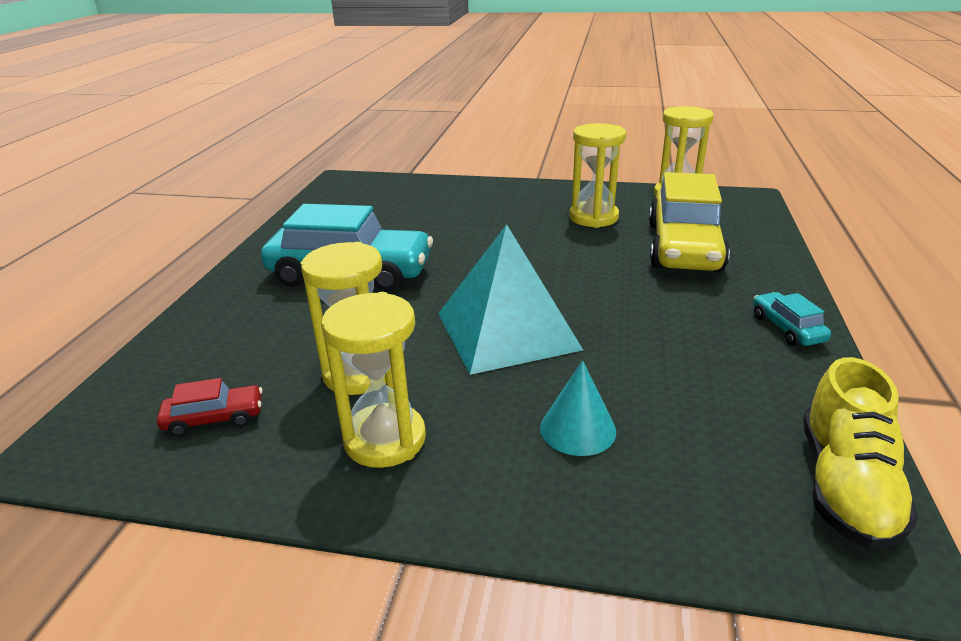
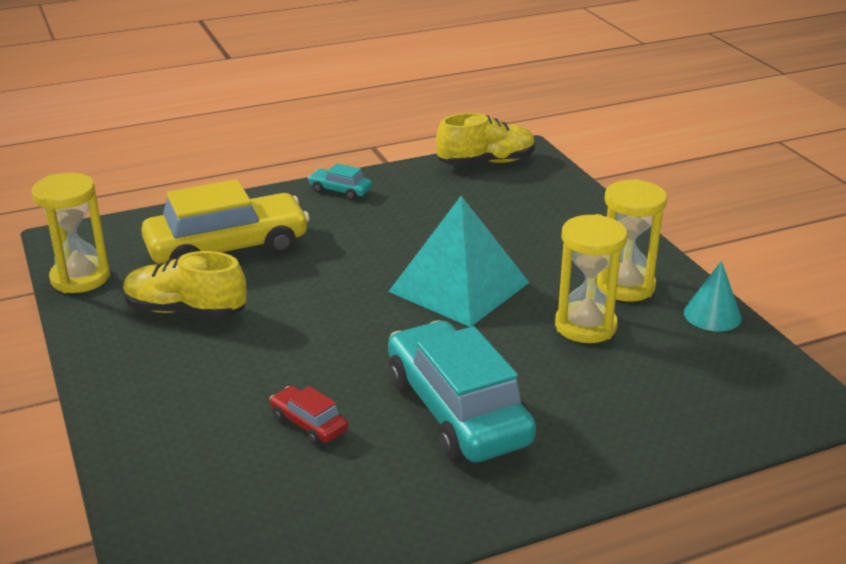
camera: 125 degrees left, 0 degrees up
red car [157,378,263,437] -> red car moved to [269,386,348,445]
turquoise cone [540,360,616,456] -> turquoise cone moved to [684,261,742,331]
yellow hourglass [569,123,626,228] -> yellow shoe [123,251,246,319]
turquoise car [753,292,831,346] -> turquoise car turned 75 degrees clockwise [308,163,372,200]

